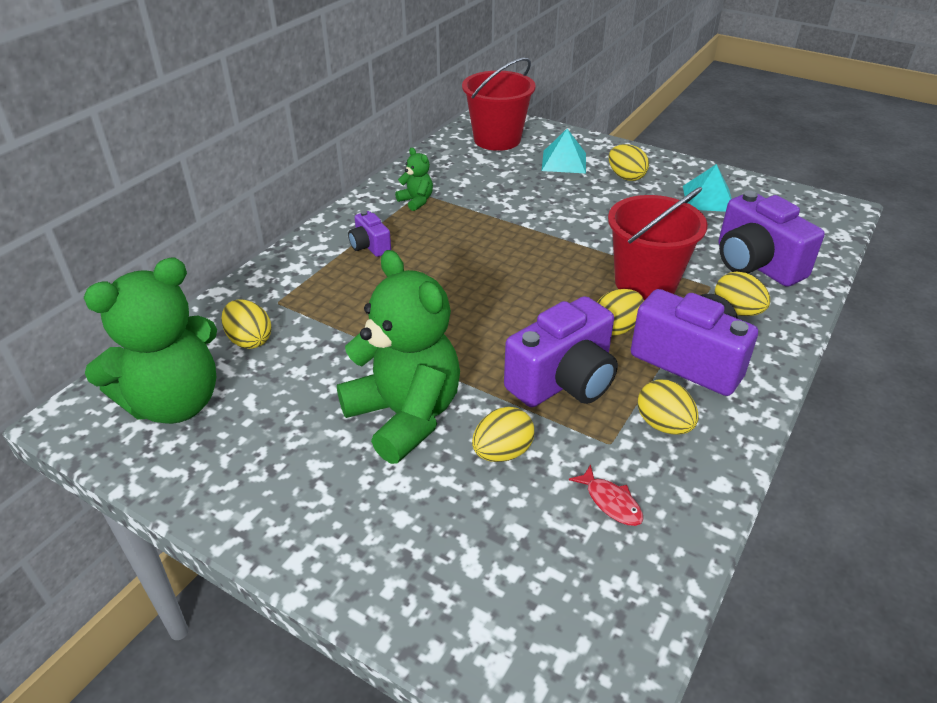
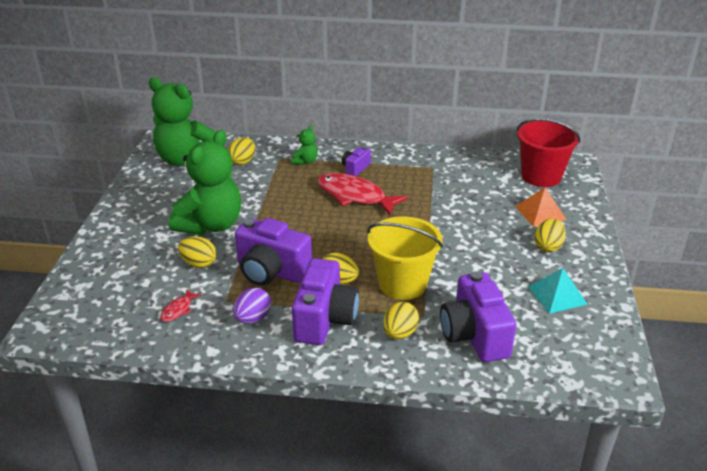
camera: 65 degrees right, 5 degrees down
green teddy bear [395,148,433,211] -> green teddy bear moved to [291,125,318,165]
turquoise pyramid [542,129,586,173] -> orange pyramid [515,188,567,227]
red bucket [608,187,707,301] -> yellow bucket [367,216,443,300]
yellow egg [638,380,699,435] -> purple egg [233,288,271,324]
purple camera [718,191,825,287] -> purple camera turned 45 degrees counterclockwise [440,271,516,362]
none -> red fish [317,173,408,215]

